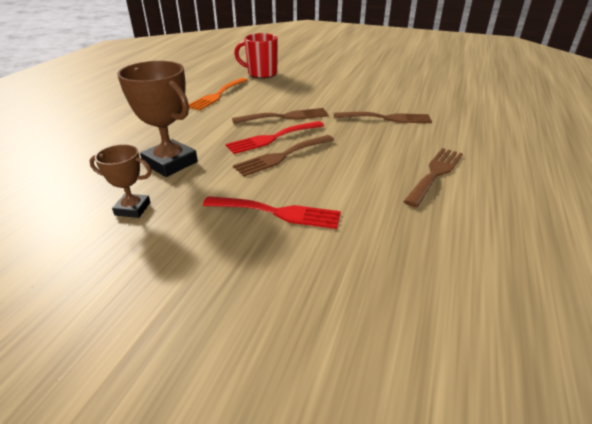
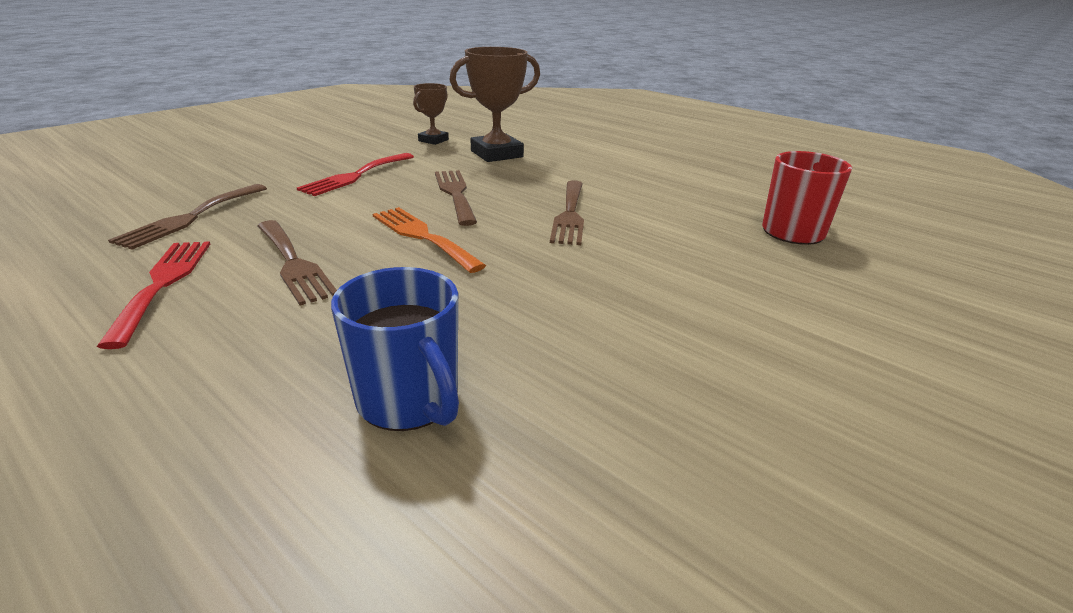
camera: 110 degrees right, 5 degrees down
orange fork [189,78,248,111] -> orange fork moved to [373,207,486,273]
red fork [225,121,324,154] -> red fork moved to [97,241,210,349]
brown fork [334,112,432,123] -> brown fork moved to [108,184,267,250]
none -> blue mug [331,267,459,431]

